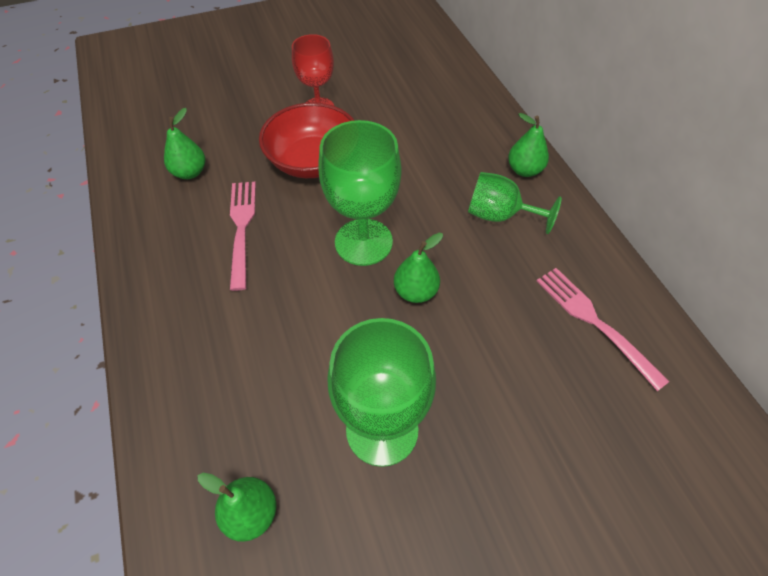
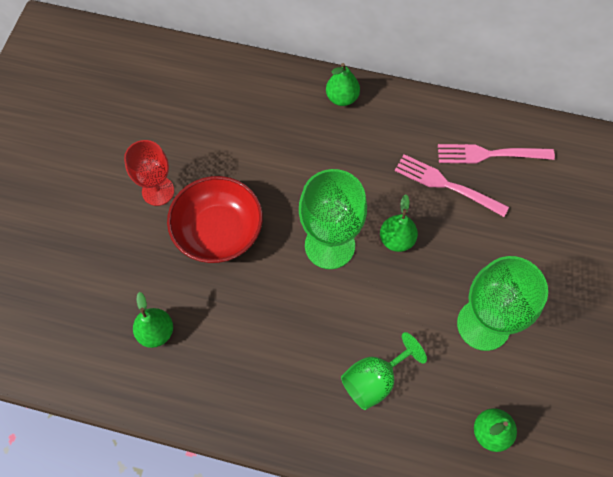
camera: 55 degrees left, 10 degrees up
pink fork [230,182,256,291] -> pink fork moved to [395,154,509,217]
green goblet [468,172,562,234] -> green goblet moved to [341,332,427,410]

